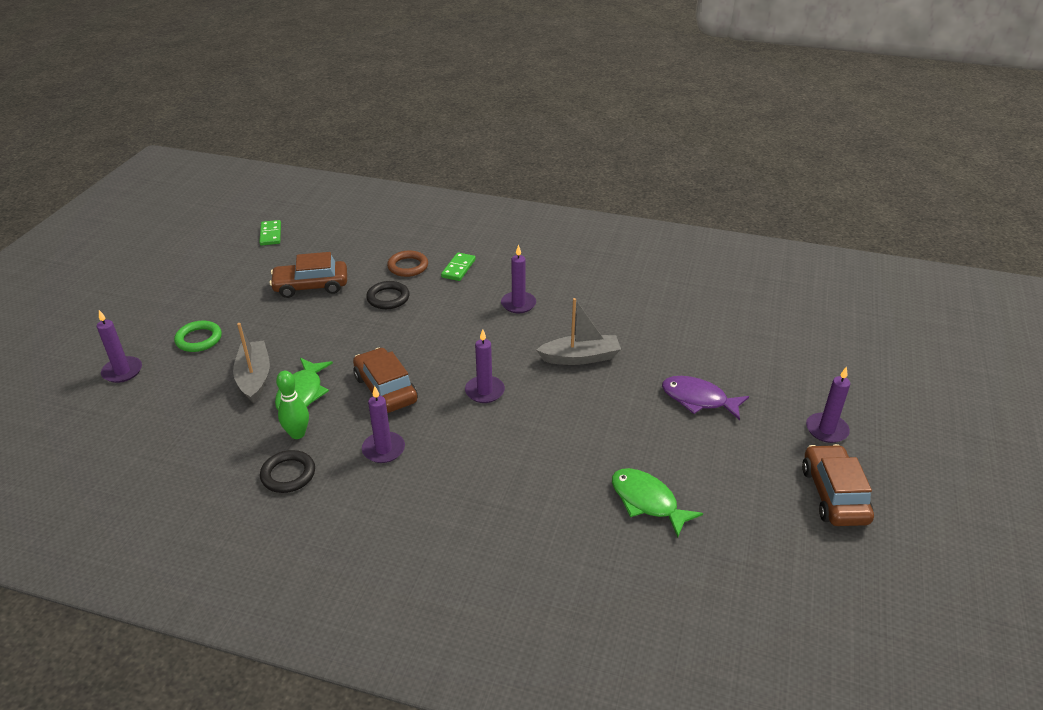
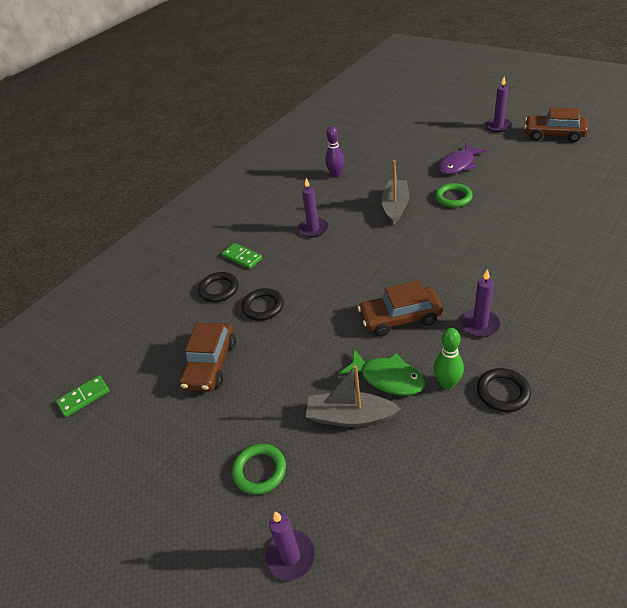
camera: 65 degrees left, 5 degrees up
green domino [259,220,281,246] -> green domino turned 45 degrees counterclockwise [56,375,110,417]
brown ring [387,250,428,277] -> black ring [198,272,238,302]
purple candle [465,329,505,403] -> none
green fish [612,468,703,538] -> none
none -> purple bowling pin [325,126,345,178]
none -> green ring [435,183,473,208]

